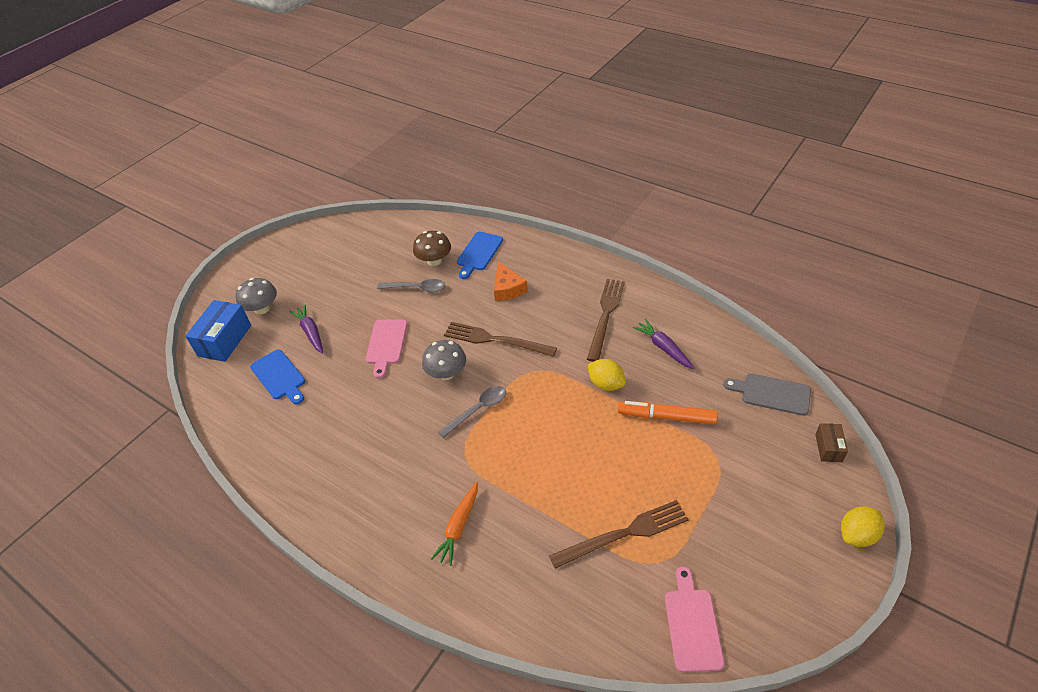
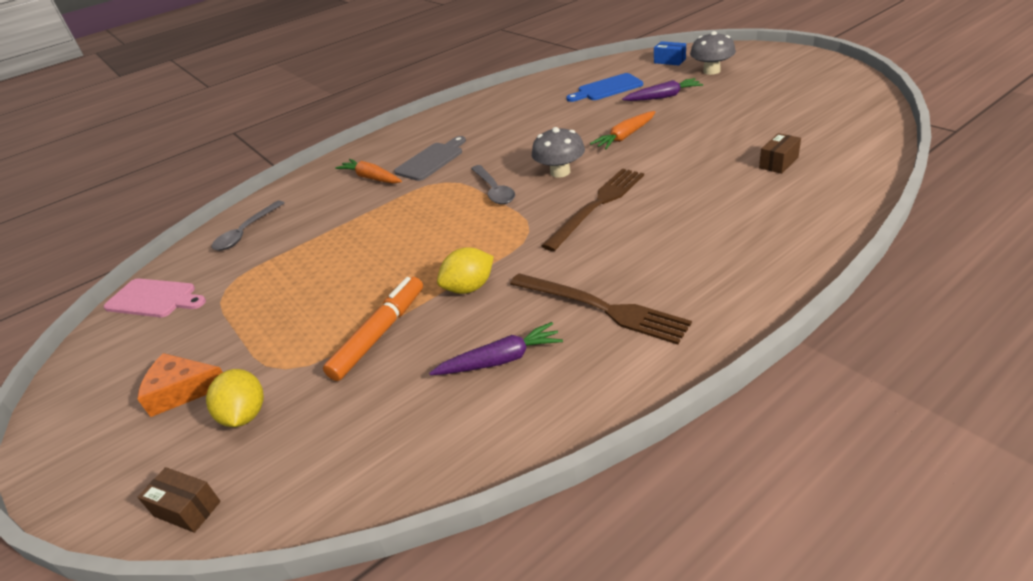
camera: 110 degrees right, 10 degrees down
blue box [185,300,251,362] -> blue box [654,41,686,66], size x0.53
pink cutting board [366,320,407,379] -> orange carrot [590,111,655,149]
grey spoon [377,279,445,293] -> grey spoon moved to [211,201,284,250]
brown mushroom [413,231,451,266] -> brown box [759,133,801,174]
blue cutting board [457,232,503,279] -> none
orange cheese [494,262,528,301] -> orange cheese moved to [137,353,223,417]
brown fork [549,500,689,569] -> none
grey cutting board [723,373,811,416] -> grey cutting board moved to [394,136,466,181]
yellow lemon [841,506,885,547] -> yellow lemon moved to [206,369,264,427]

